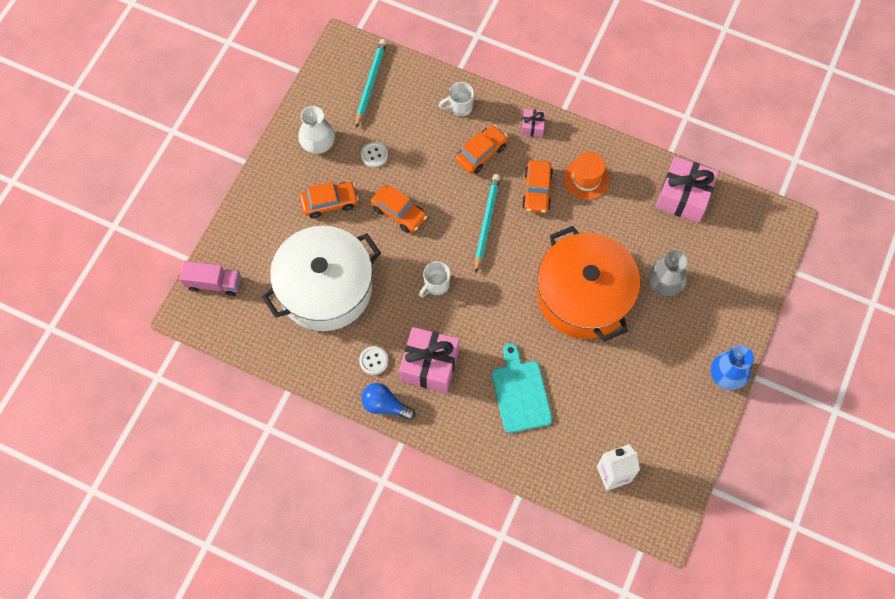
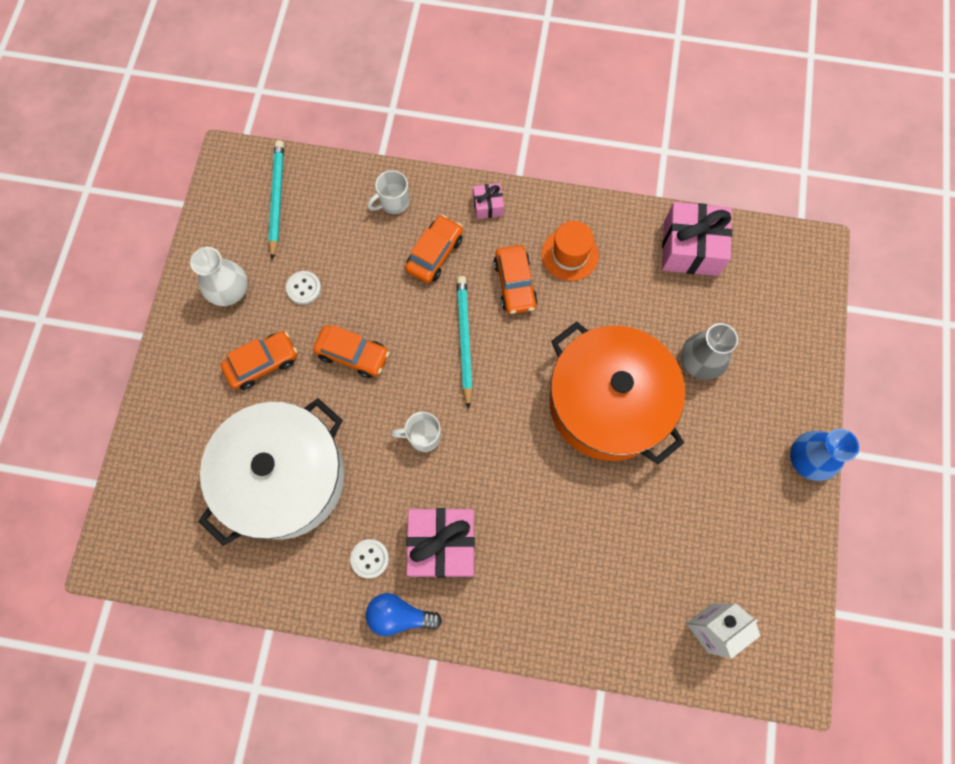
camera: 15 degrees left, 5 degrees up
pink truck [180,261,241,296] -> none
white mug [419,261,451,297] -> white mug turned 60 degrees clockwise [391,412,441,452]
turquoise cutting board [492,343,552,433] -> none

